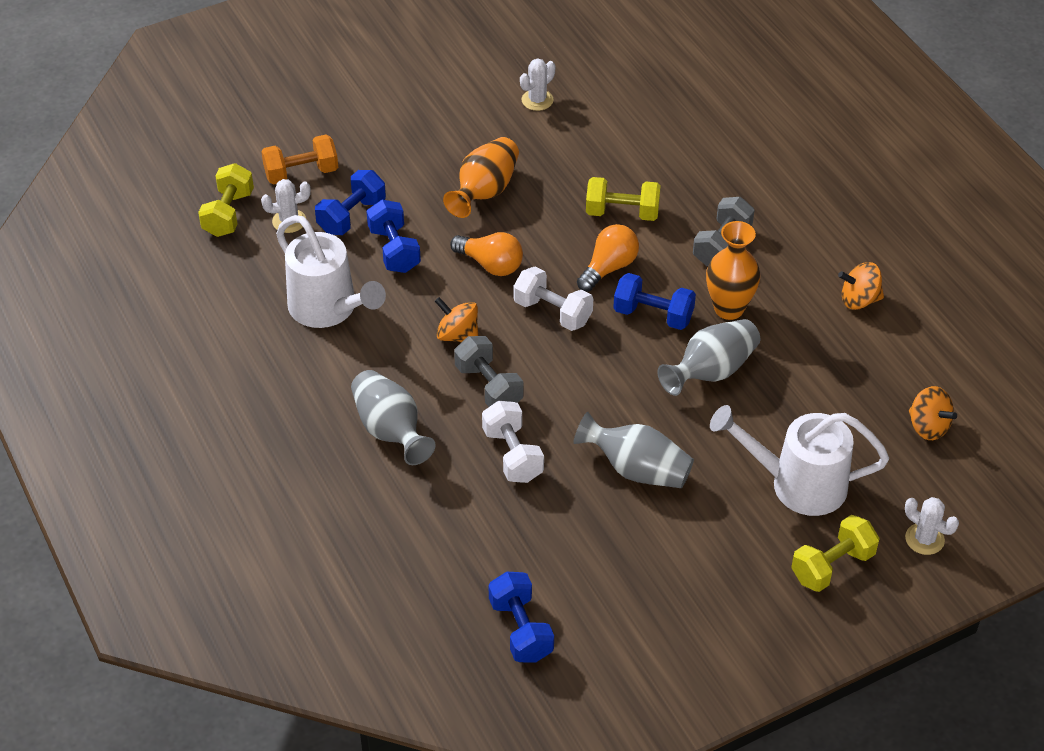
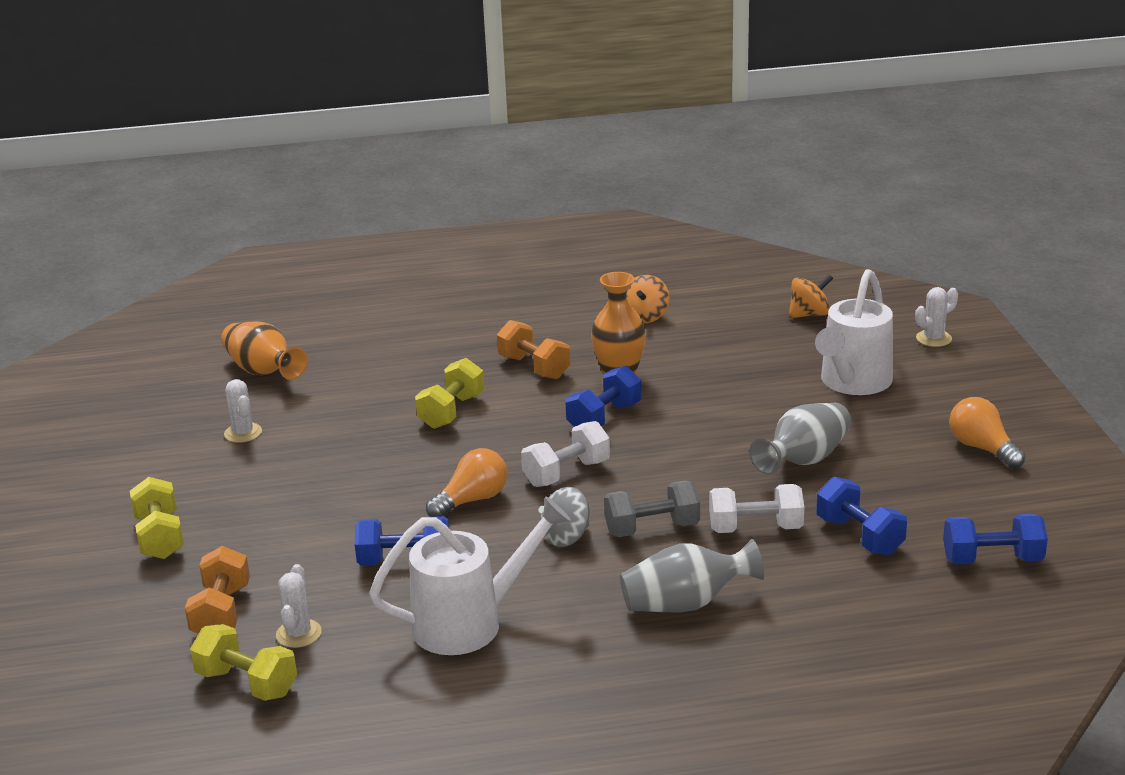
camera: 70 degrees left, 20 degrees down
blue dumbbell [315,170,386,235] -> blue dumbbell moved to [816,477,907,555]
orange spinning top [435,297,478,342] -> grey spinning top [539,487,590,547]
orange vase [443,137,519,218] -> orange vase moved to [221,322,308,380]
orange light bulb [577,224,639,292] -> orange light bulb moved to [949,397,1026,469]
grey vase [657,319,760,396] -> none
grey dumbbell [693,197,755,266] -> orange dumbbell [497,320,570,379]
yellow dumbbell [791,515,880,592] -> yellow dumbbell moved to [130,477,184,559]

